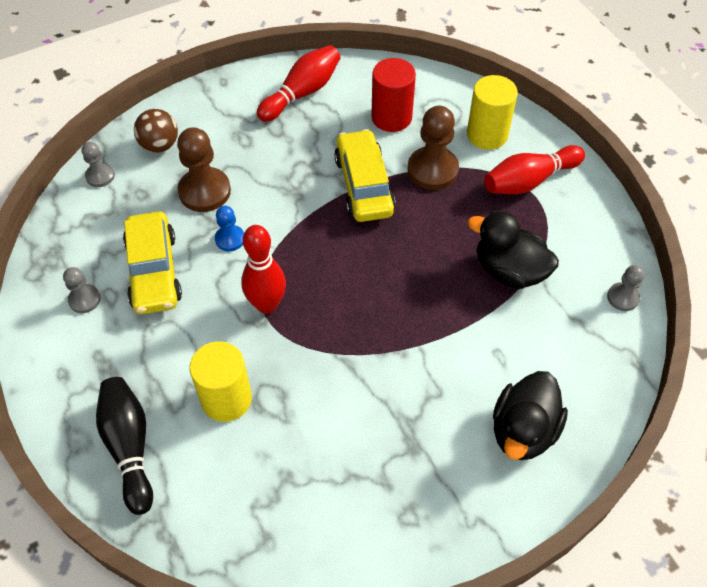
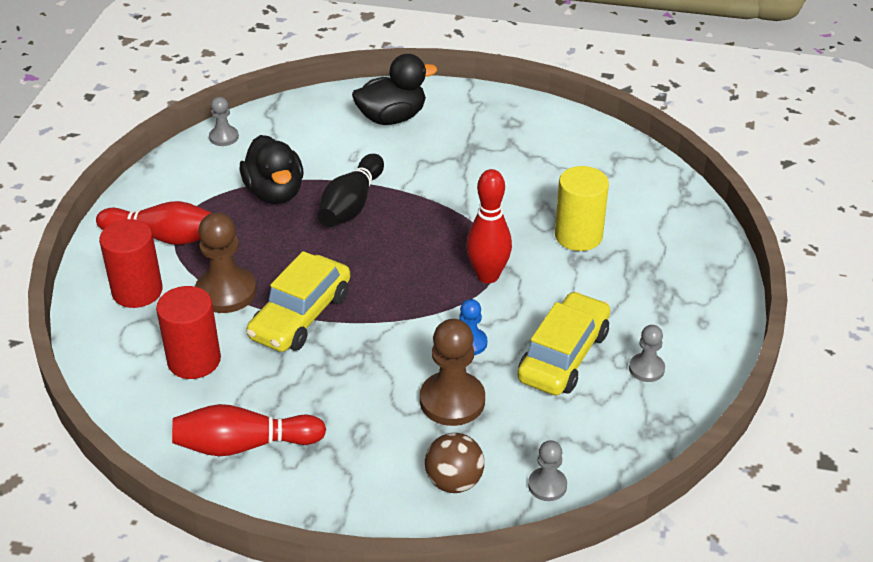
camera: 140 degrees left, 15 degrees down
black bowling pin [96,377,153,515] -> black bowling pin moved to [318,154,384,227]
yellow cylinder [467,75,518,150] -> red cylinder [99,219,163,308]

